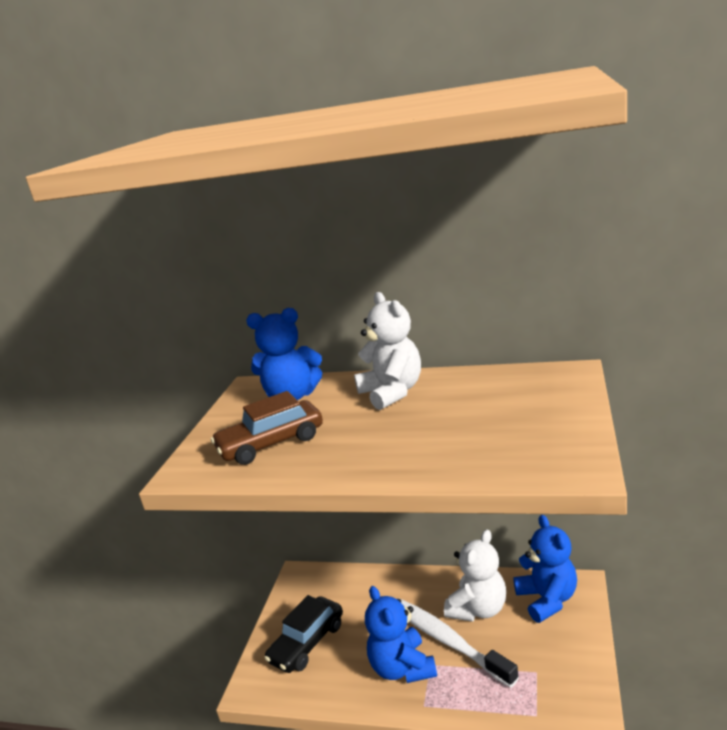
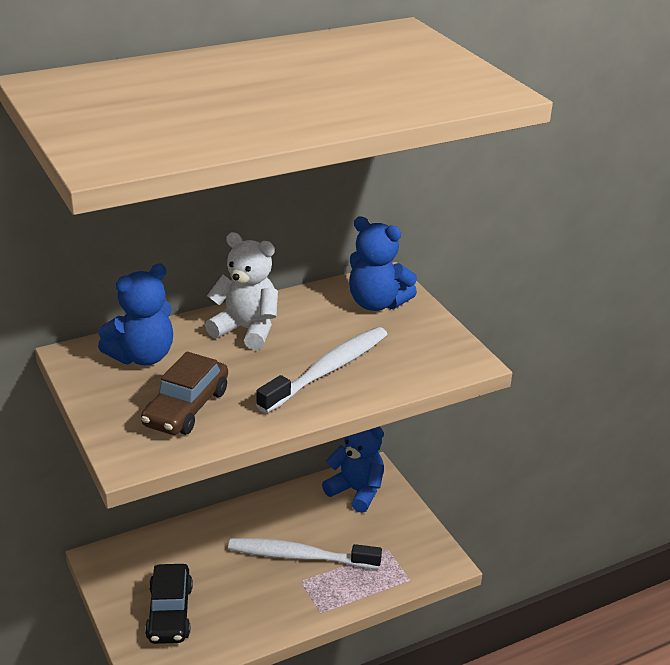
camera: 45 degrees left, 10 degrees up
blue teddy bear [365,586,437,683] -> blue teddy bear moved to [349,216,417,311]
white teddy bear [444,530,506,622] -> none
none -> white toothbrush [256,327,388,413]

